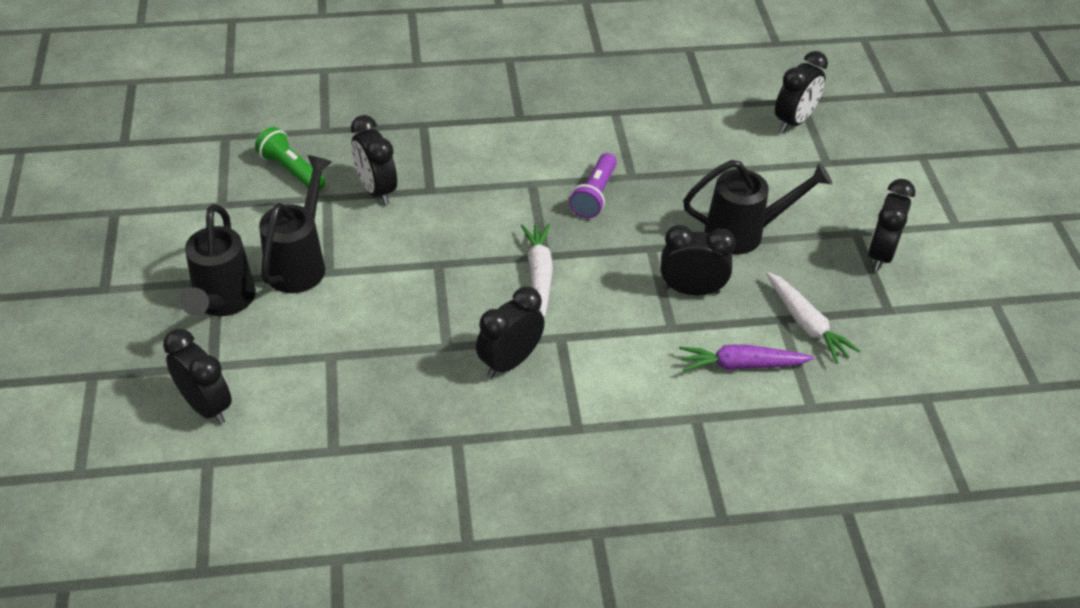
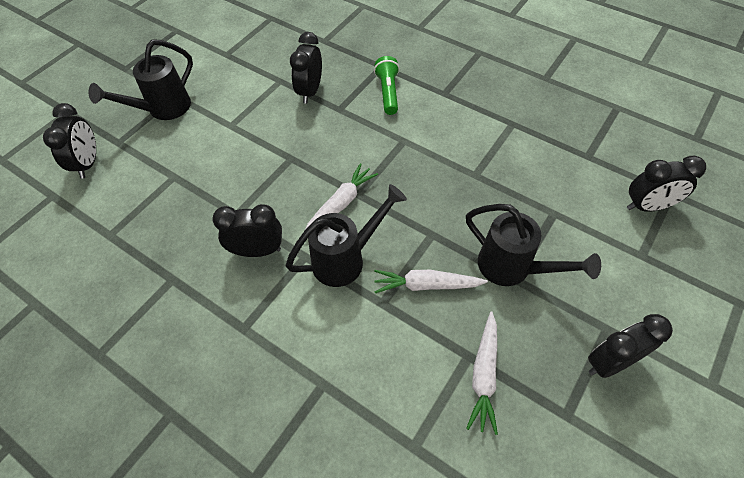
camera: 45 degrees right, 10 degrees up
green flashlight [255,127,325,190] -> green flashlight moved to [374,56,399,115]
black watering can [259,155,332,293] -> black watering can moved to [286,184,407,287]
purple flashlight [569,153,617,218] -> none
black clock [661,225,736,295] -> white carrot [374,270,488,293]
purple carrot [679,345,814,371] -> none

